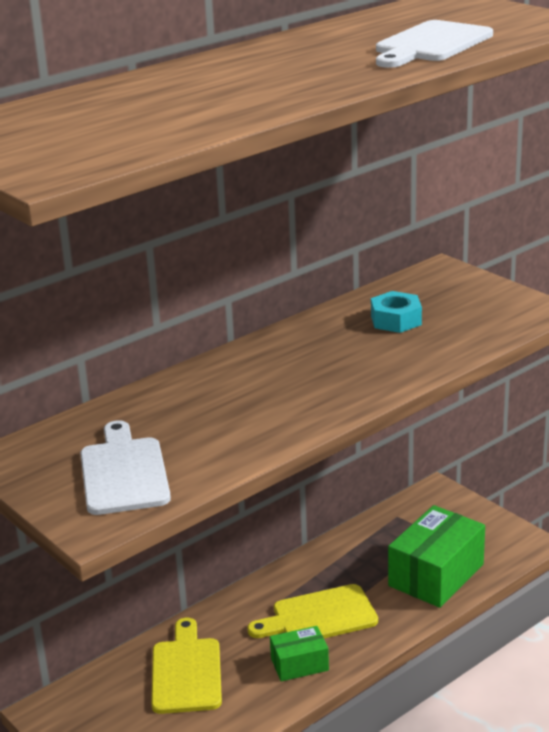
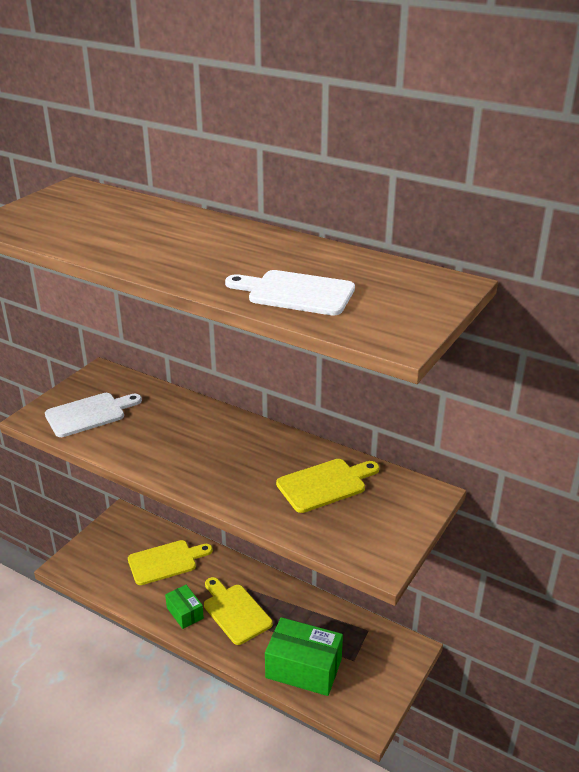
camera: 70 degrees right, 5 degrees up
turquoise nut [371,291,422,333] -> yellow cutting board [276,459,379,513]

